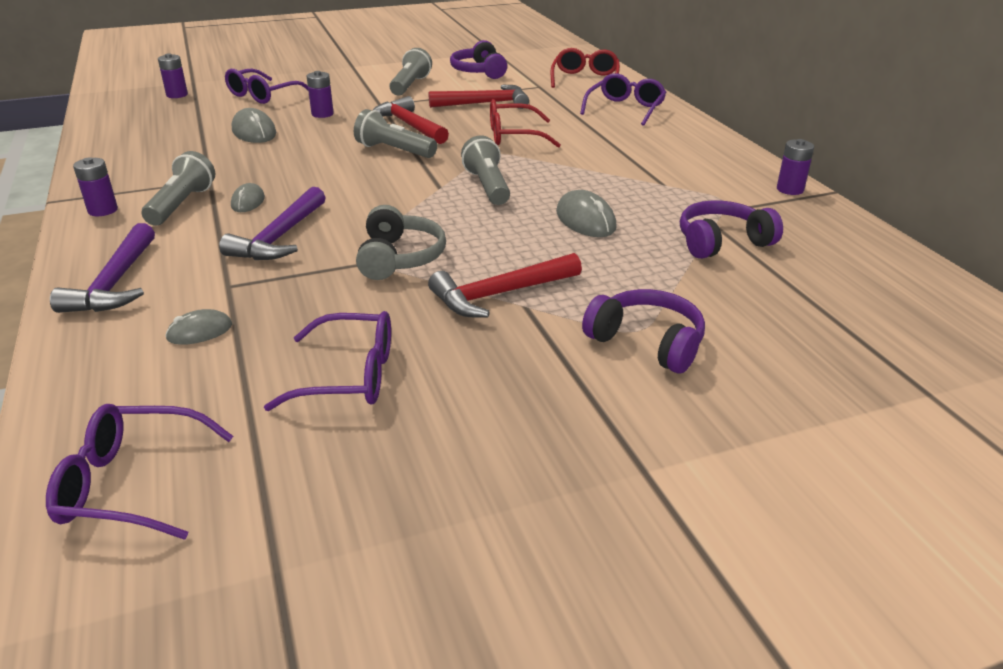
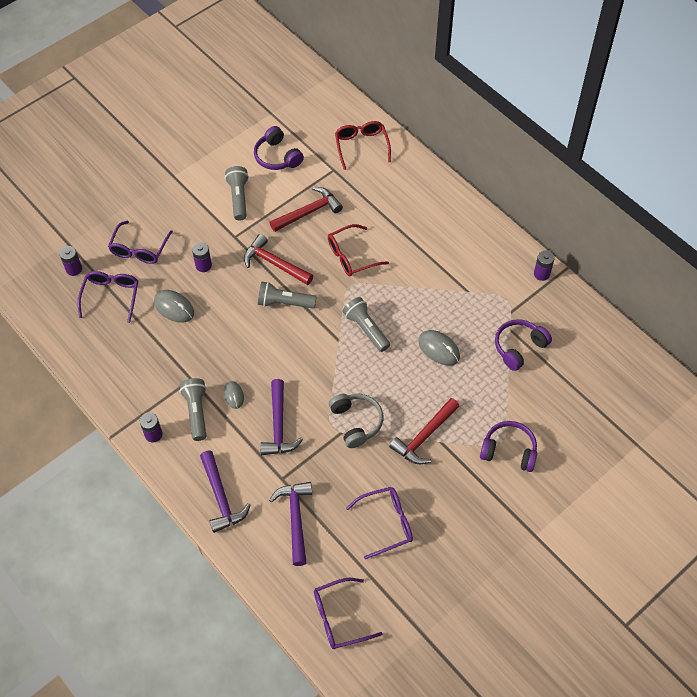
camera: 20 degrees left, 25 degrees up
grey mouse [165,309,232,345] -> purple hammer [269,482,312,566]
purple glasses [580,73,667,126] -> purple glasses moved to [78,271,138,323]

